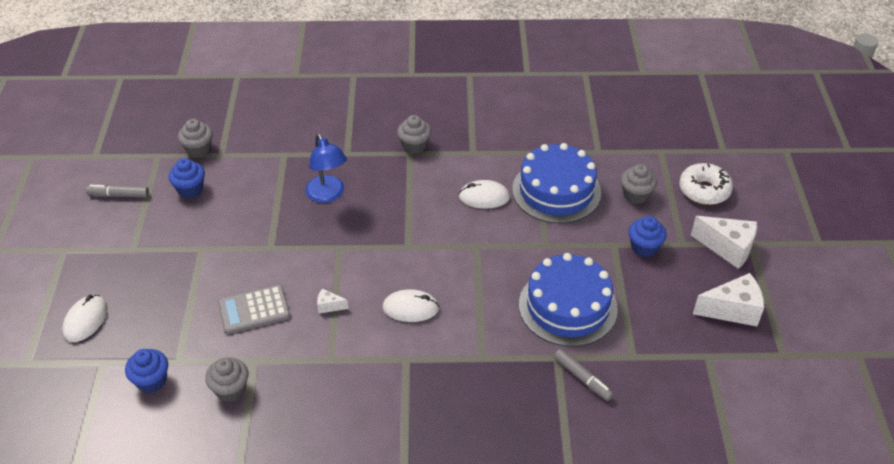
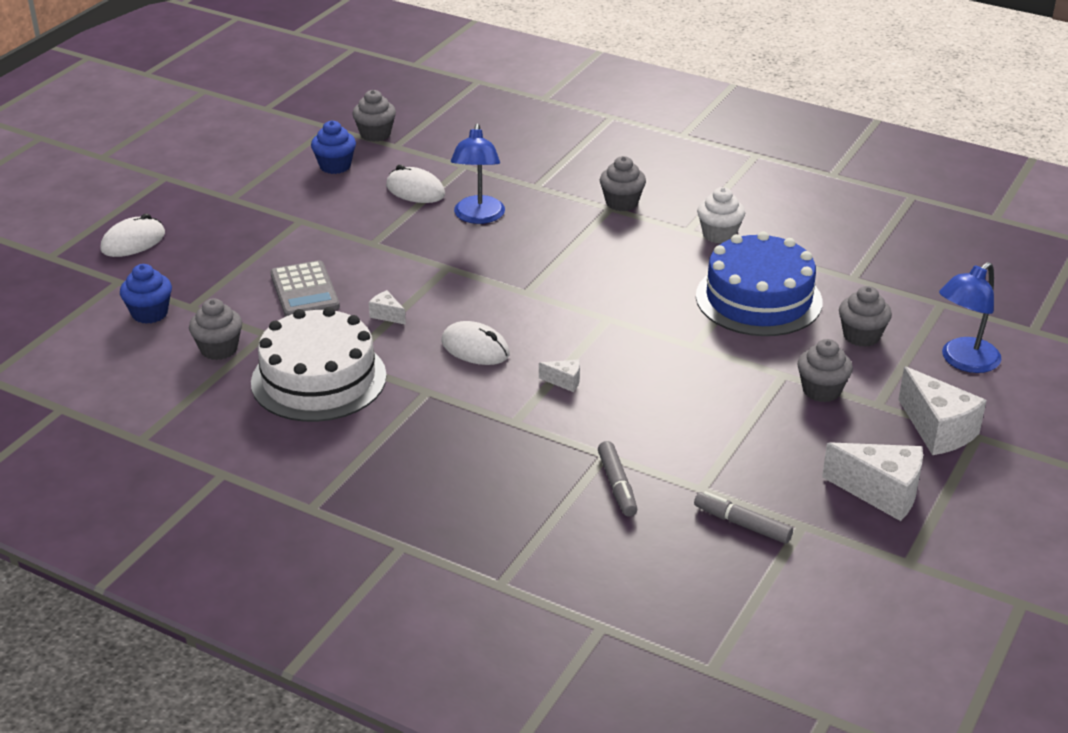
camera: 30 degrees right, 10 degrees down
grey marker [86,185,149,197] -> grey marker moved to [694,491,793,544]
grey calculator [218,285,290,334] -> grey calculator turned 120 degrees counterclockwise [270,260,340,317]
white mouse [459,180,510,209] -> white mouse moved to [386,165,445,203]
blue cake [519,253,618,347] -> none
blue cupcake [629,216,667,257] -> grey cupcake [797,339,853,402]
white donut [679,163,733,205] -> blue lamp [939,262,1001,373]
none -> white cake [251,307,387,422]
none -> white cheese [539,360,580,392]
none -> white cupcake [697,187,745,244]

